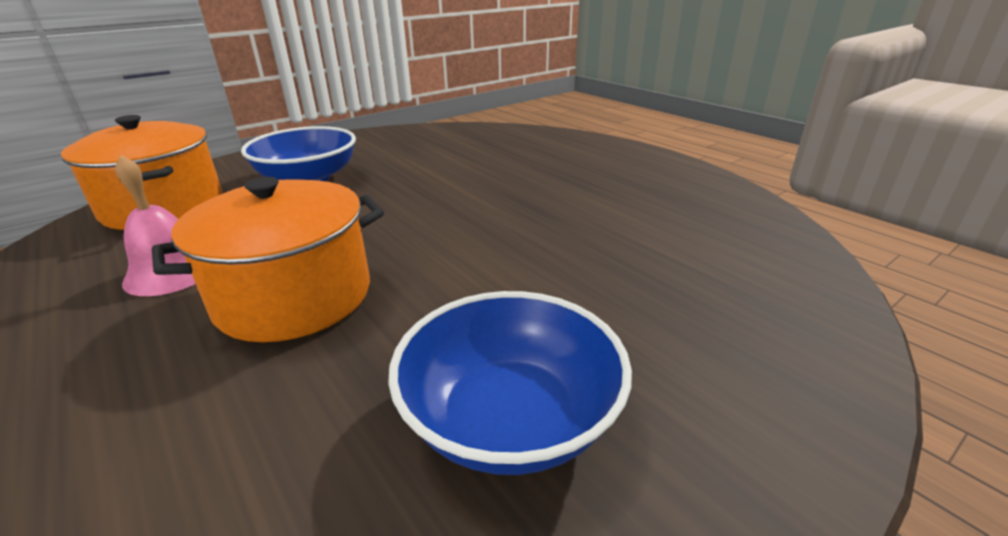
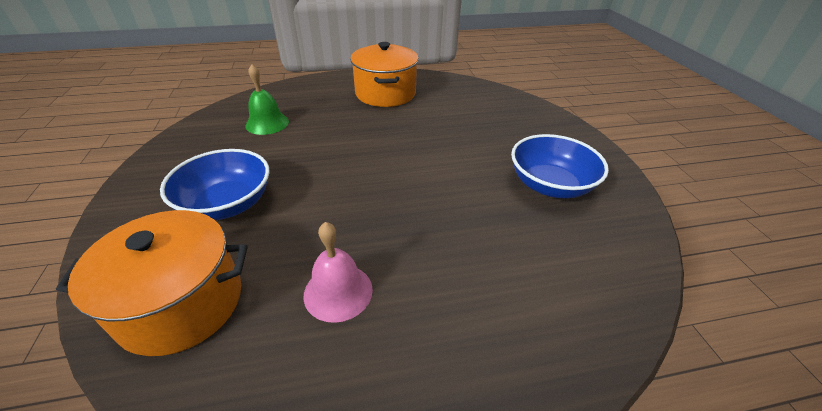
camera: 65 degrees left, 10 degrees up
orange pot [152,177,384,342] -> orange pot moved to [350,42,419,107]
none -> green bell [245,64,289,135]

